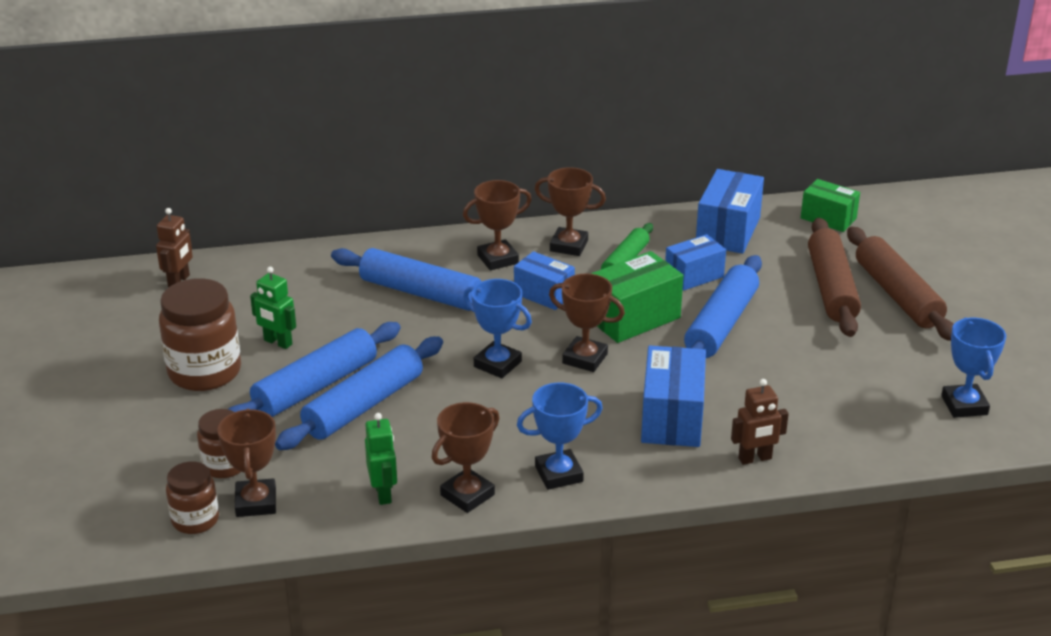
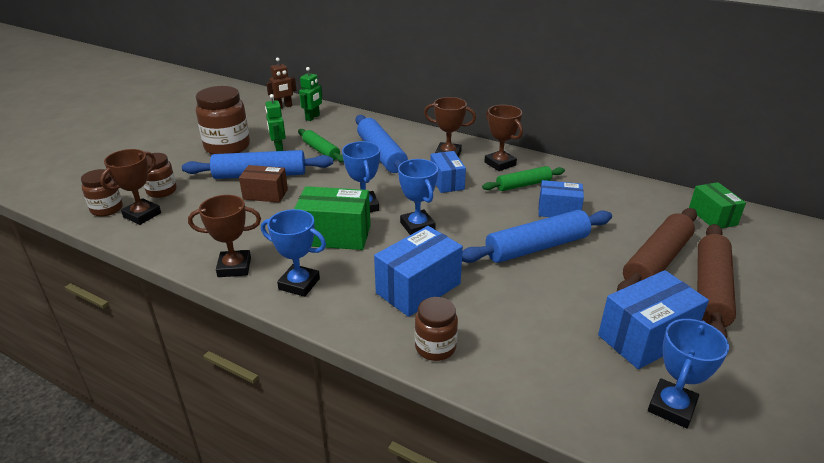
camera: 40 degrees right, 0 degrees up
blue rolling pin [275,337,443,450] -> brown box [239,165,288,203]
green robot [365,413,397,505] -> green robot moved to [299,67,322,121]
brown trophy [549,273,625,372] -> blue trophy [398,159,438,235]
green box [591,251,683,343] -> green box moved to [294,186,371,250]
blue box [696,169,764,254] -> blue box moved to [598,270,709,369]
brown robot [731,379,789,465] -> brown jar [415,297,458,361]
none -> green rolling pin [298,129,344,162]

